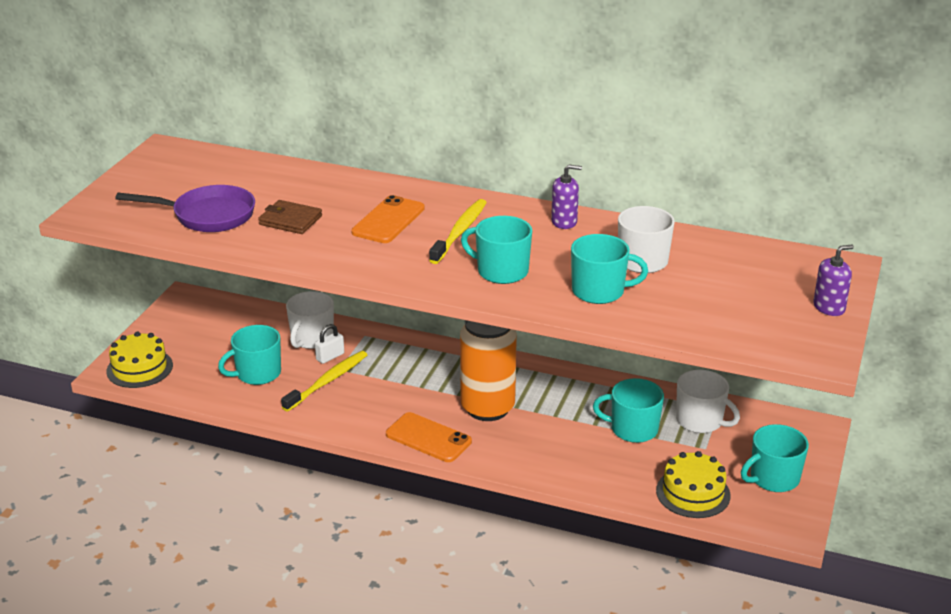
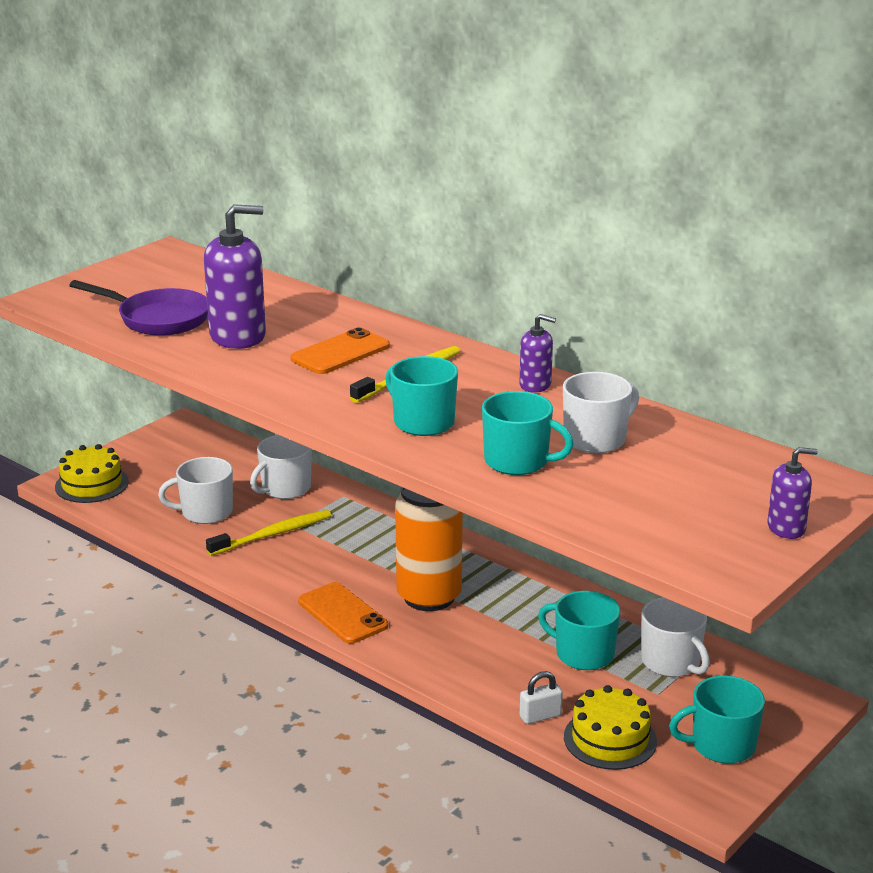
camera: 20 degrees right, 5 degrees down
turquoise mug [218,325,281,385] -> white mug [158,457,233,524]
brown wallet [258,200,322,234] -> purple soap dispenser [204,204,266,349]
white padlock [315,324,344,364] -> white padlock moved to [520,671,563,724]

